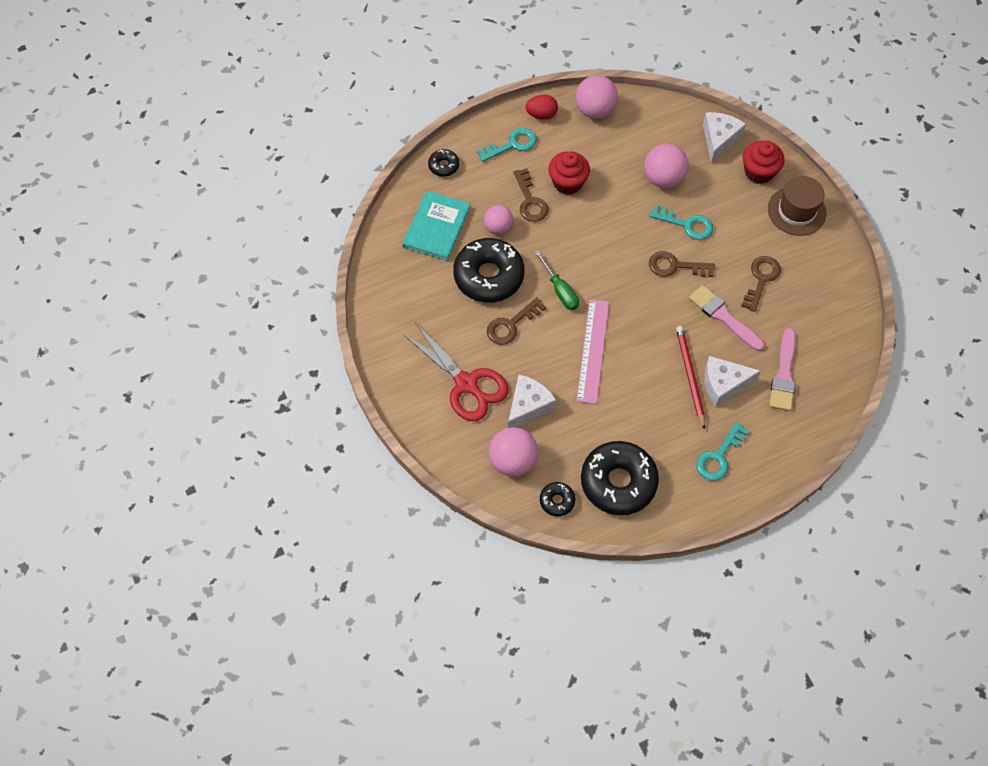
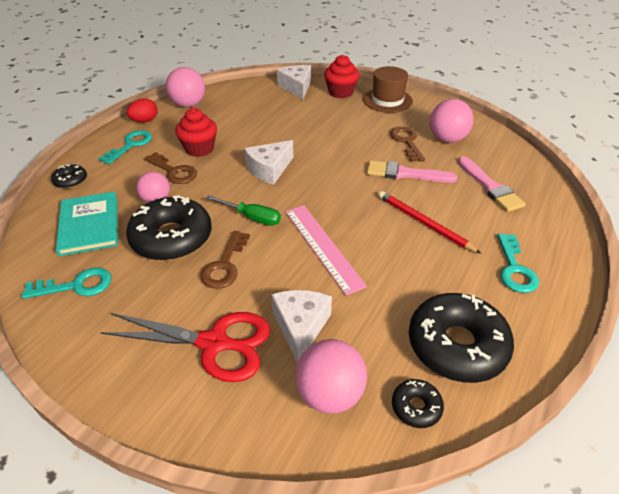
camera: 35 degrees left, 20 degrees down
pink ball [644,144,689,188] -> pink ball moved to [430,99,474,143]
turquoise key [649,205,713,240] -> turquoise key moved to [22,267,112,299]
brown key [649,251,715,277] -> none
white cheese [704,356,761,407] -> white cheese moved to [244,140,294,185]

